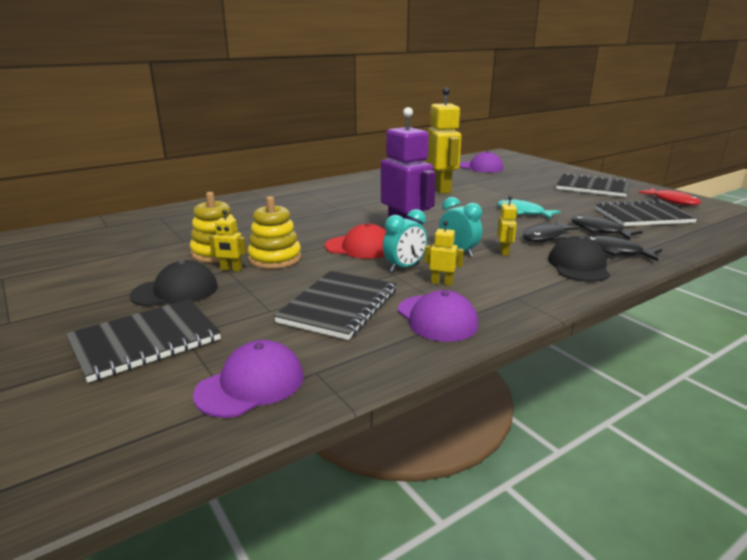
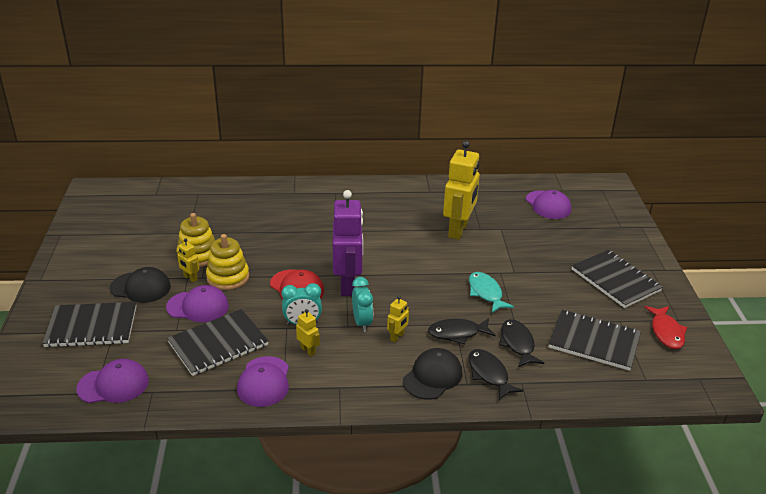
camera: 30 degrees right, 10 degrees up
none -> purple cap [166,285,229,322]

